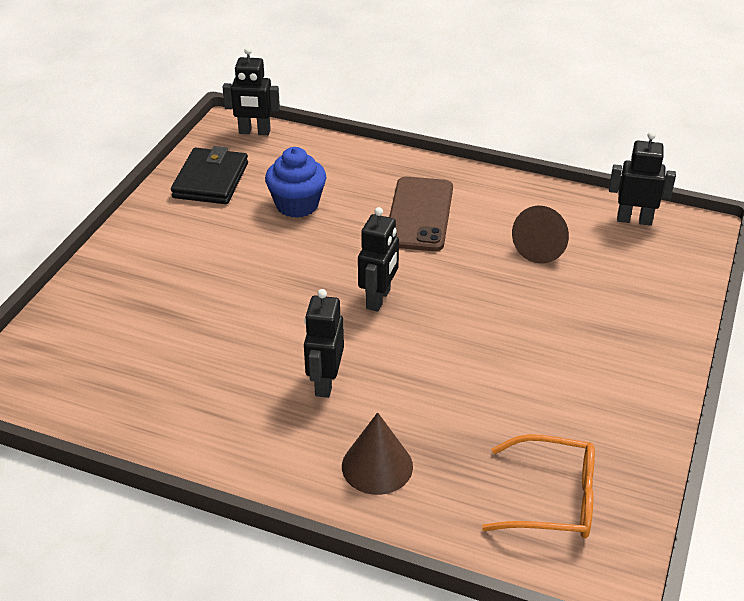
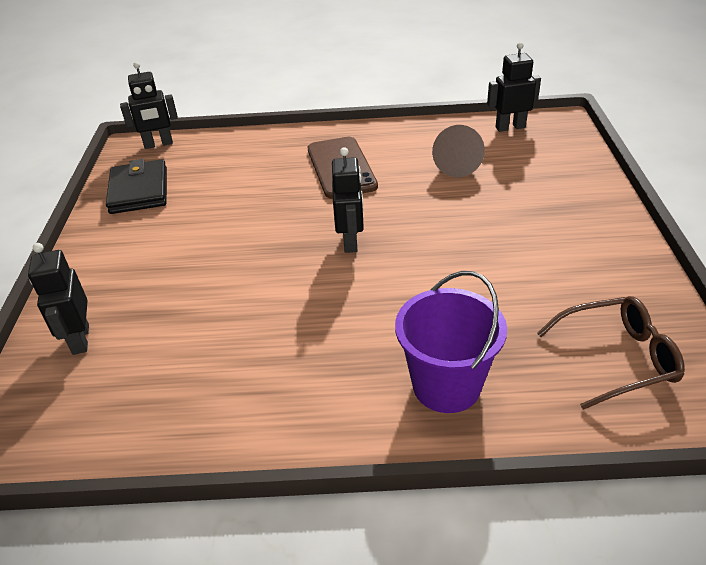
camera: 20 degrees left, 0 degrees up
blue cupcake [265,147,326,218] -> none
black robot [304,289,344,398] -> black robot moved to [28,243,89,355]
brown cone [342,412,413,495] -> purple bucket [395,271,507,413]
orange glasses [482,434,595,538] -> brown glasses [537,296,685,410]

